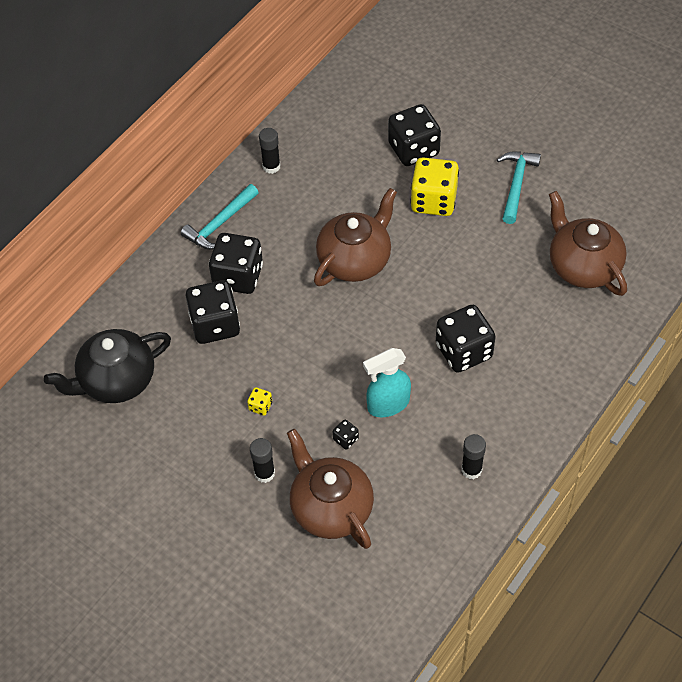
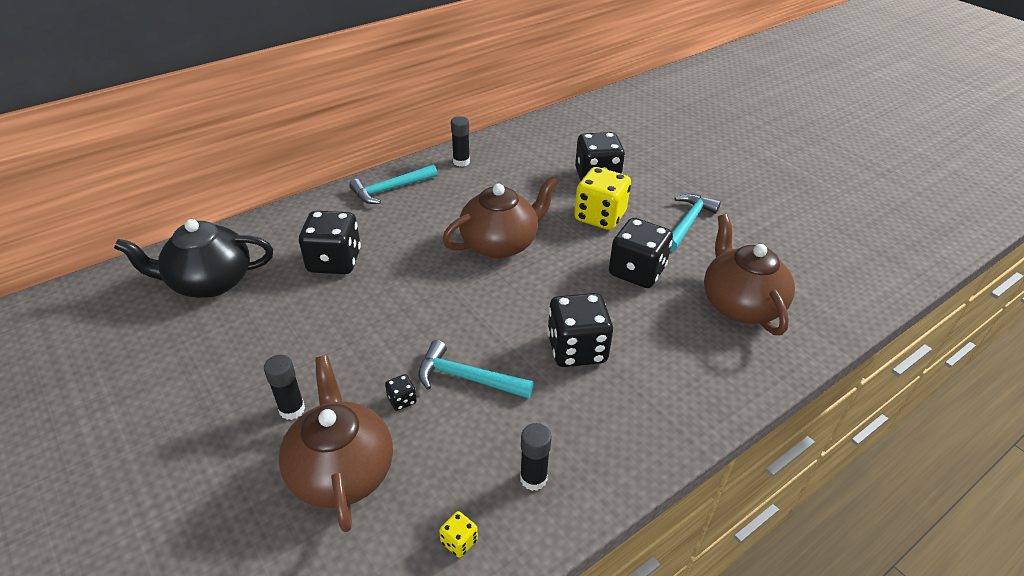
camera: 15 degrees right, 15 degrees down
black dice [209,233,263,294] -> black dice moved to [609,218,673,288]
yellow dice [247,387,272,416] -> yellow dice moved to [439,511,478,558]
turquoise spray bottle [363,348,411,417] -> turquoise hammer [418,340,534,399]

